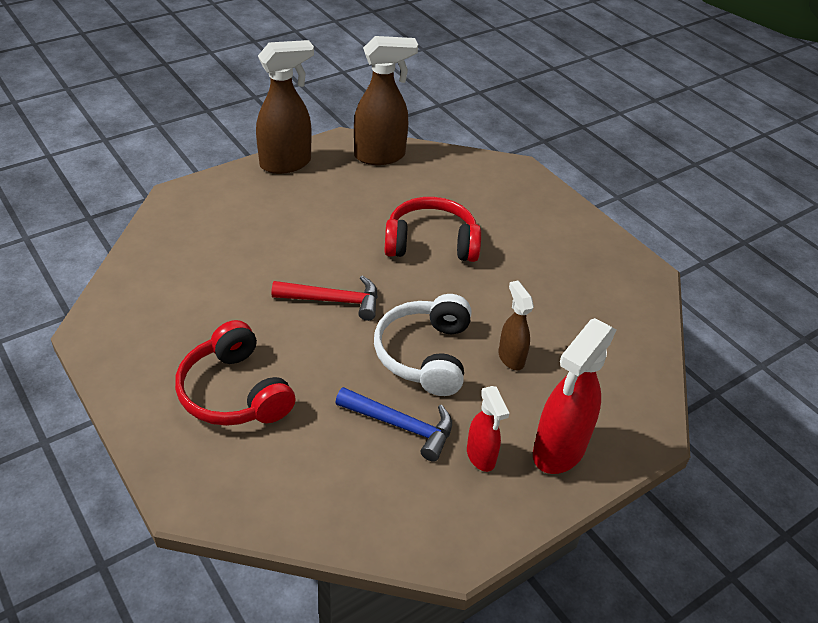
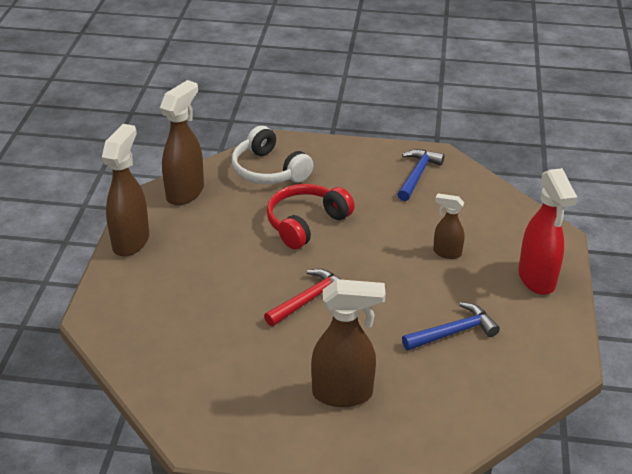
camera: 45 degrees left, 5 degrees down
red headphones [175,320,295,426] -> brown spray bottle [311,279,386,407]
white headphones [374,294,471,396] -> white headphones moved to [232,126,314,184]
red spray bottle [467,386,509,472] -> none
none -> blue hammer [397,149,445,201]

